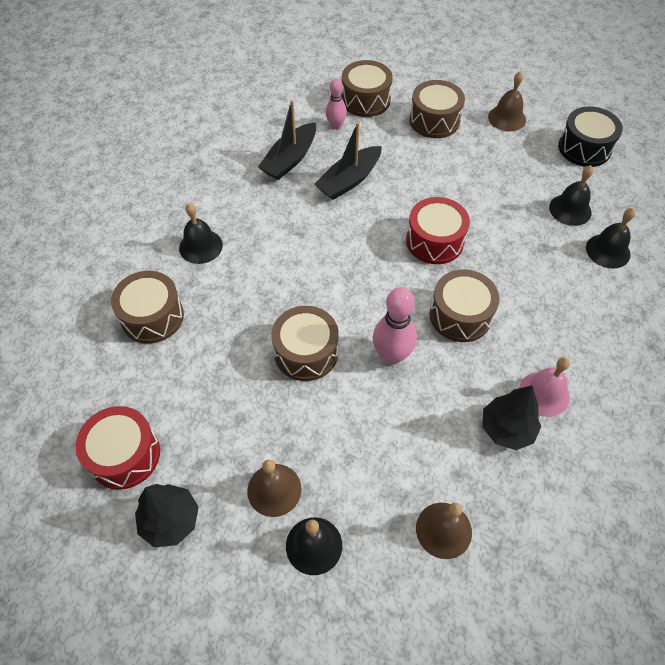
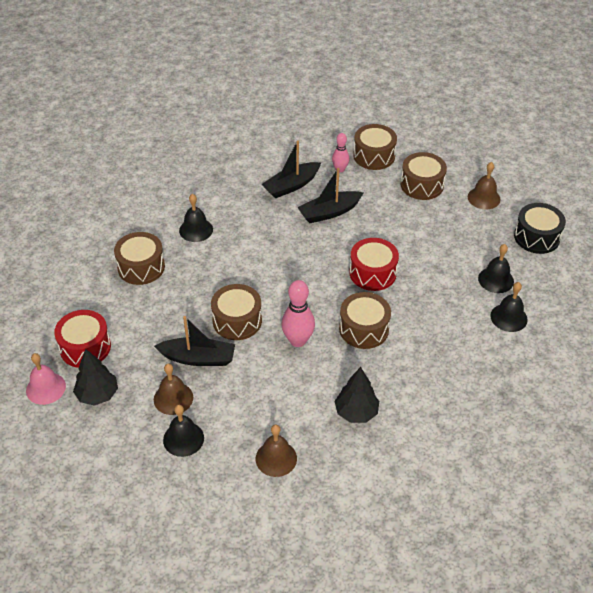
camera: 20 degrees right, 10 degrees down
pink bell [519,357,570,417] -> pink bell moved to [26,353,66,405]
none -> black boat [154,316,235,366]

